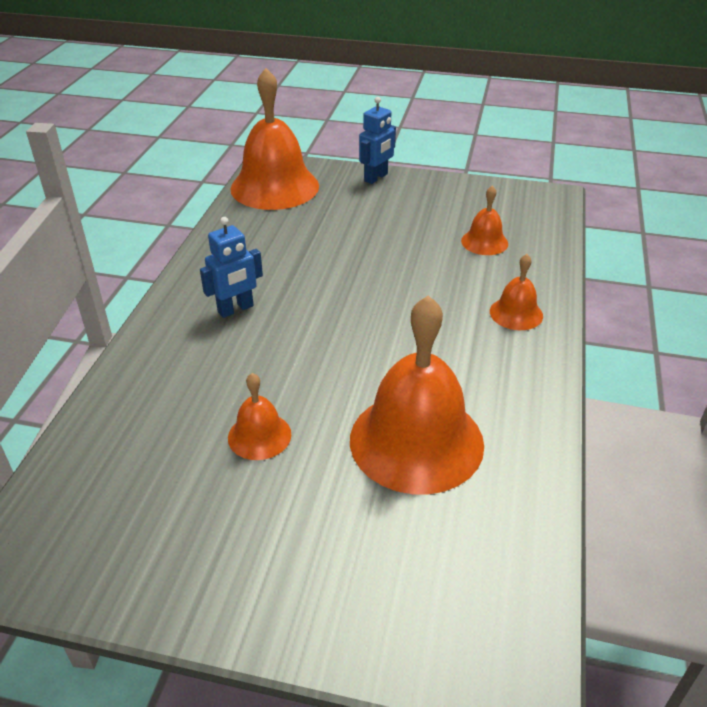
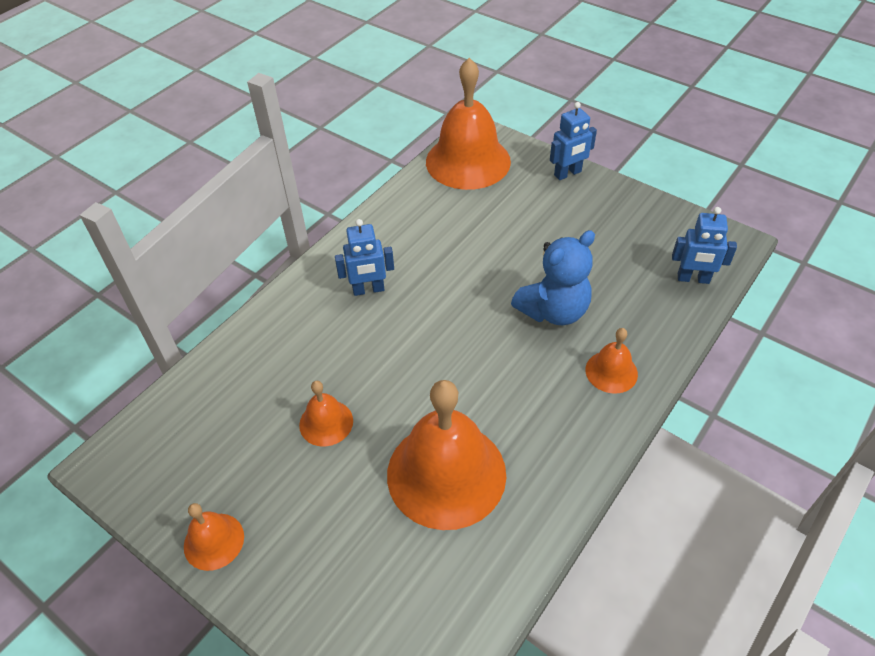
camera: 25 degrees right, 10 degrees up
orange bell [461,186,508,255] -> orange bell moved to [184,503,244,571]
none -> blue teddy bear [511,230,595,325]
none -> blue robot [672,207,737,284]

